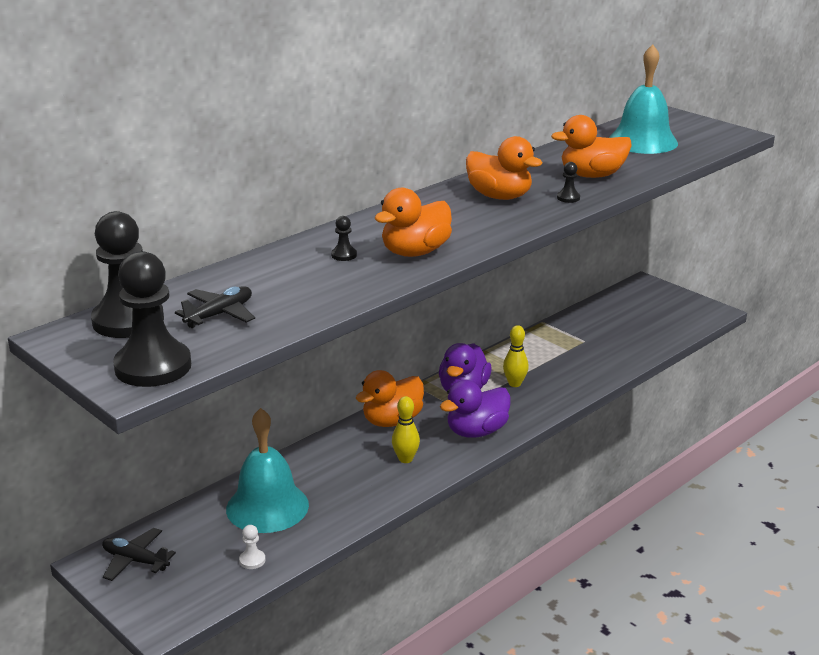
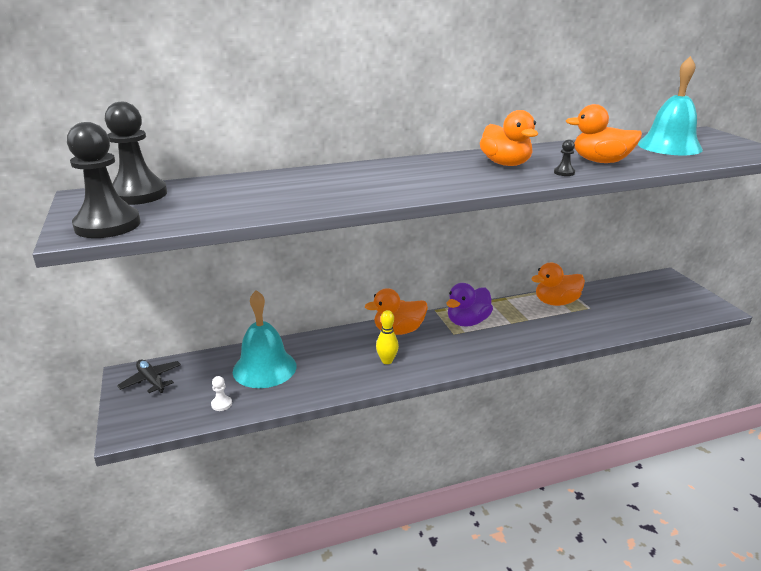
camera: 25 degrees right, 0 degrees up
black plane [175,286,255,328] -> none
black pawn [331,216,357,261] -> none
orange duck [374,188,452,257] -> orange duck moved to [531,263,585,306]
purple duck [440,380,510,438] -> none
yellow bowling pin [503,325,529,387] -> none

